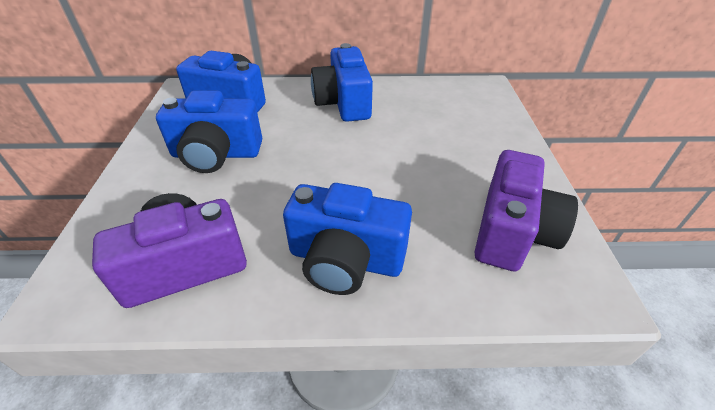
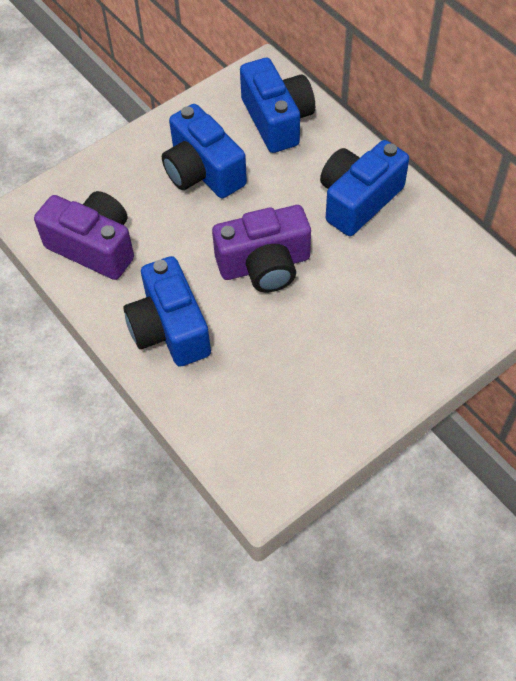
camera: 55 degrees right, 15 degrees up
purple camera [474,150,578,271] -> purple camera moved to [212,205,311,292]

